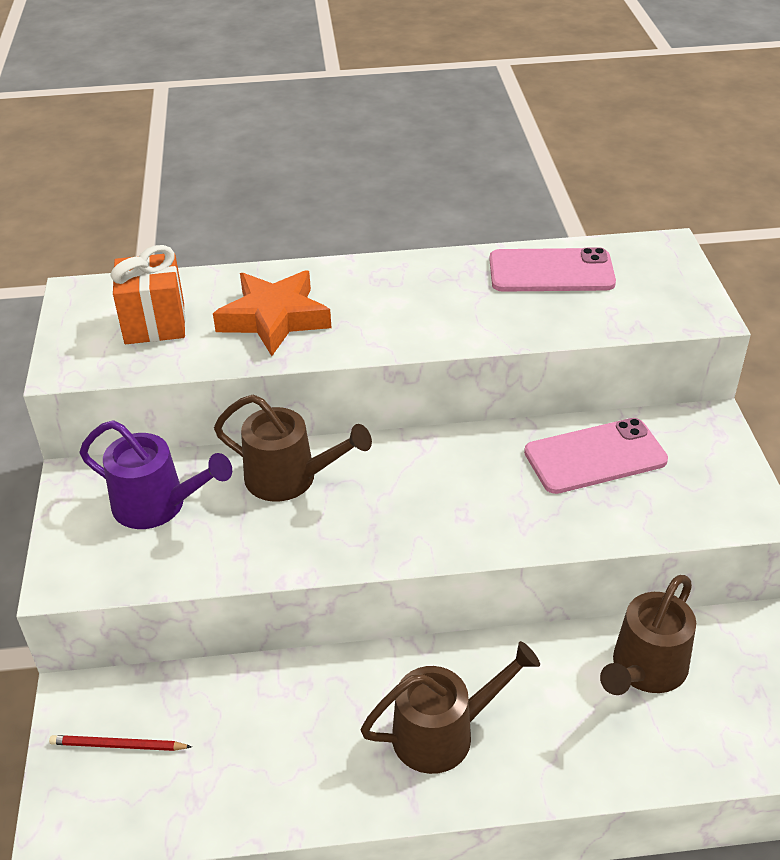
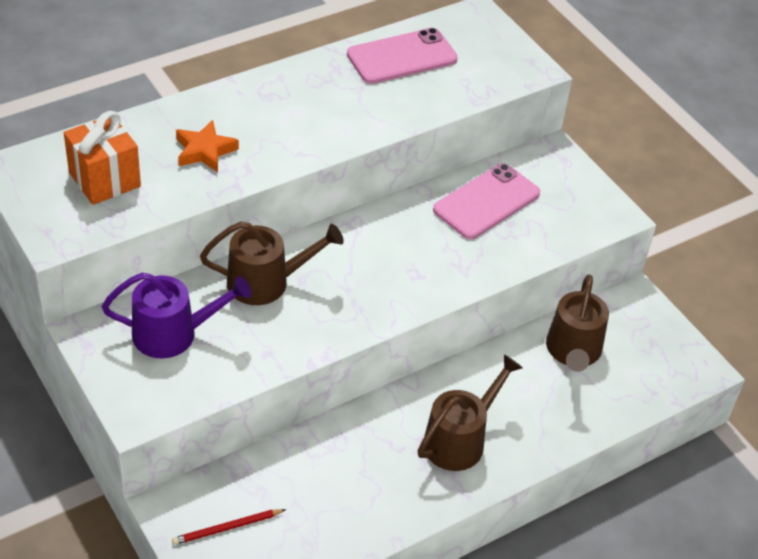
camera: 30 degrees left, 5 degrees up
orange star [213,270,332,356] -> orange star [176,120,239,172], size x0.64

